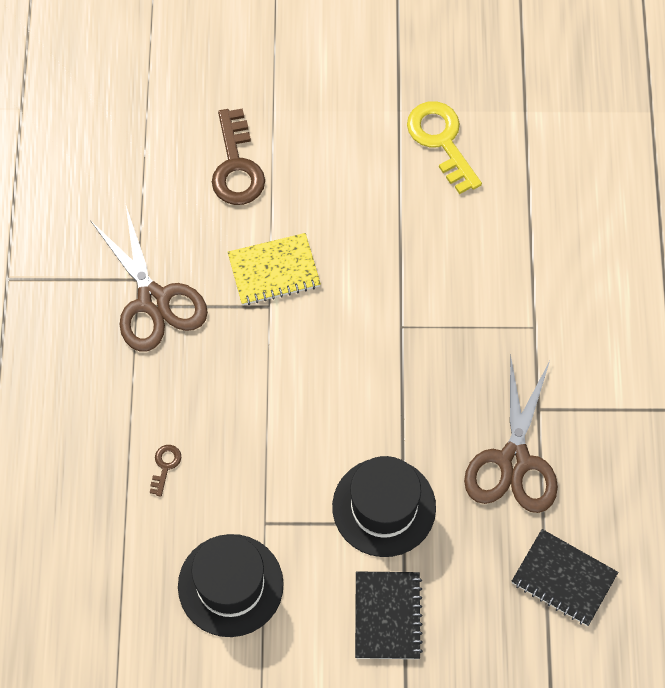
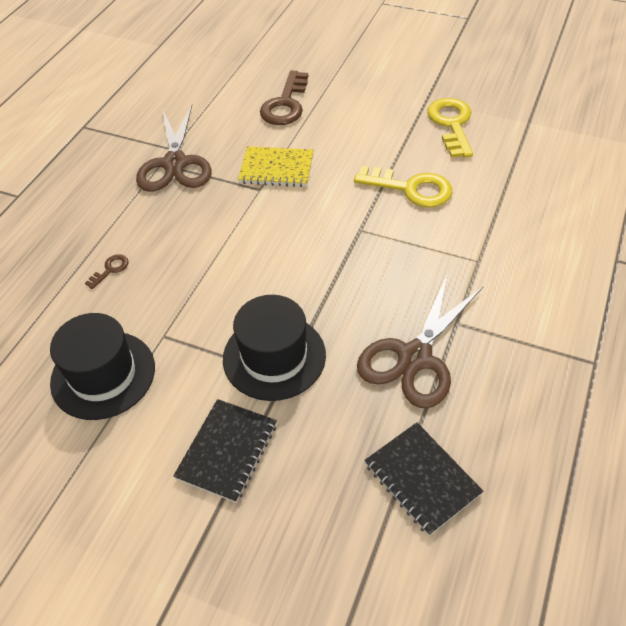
camera: 25 degrees right, 15 degrees down
none -> yellow key [354,166,452,207]

